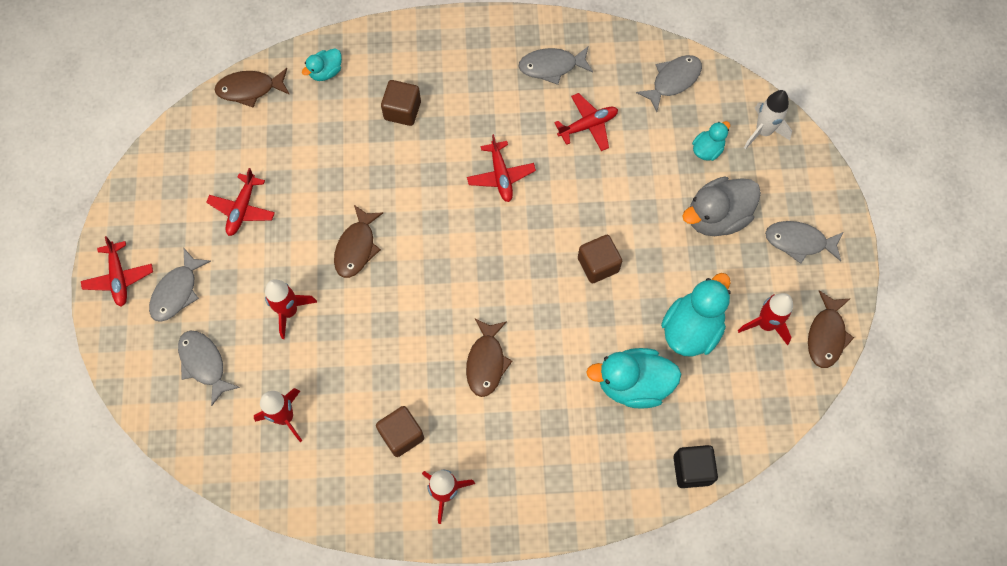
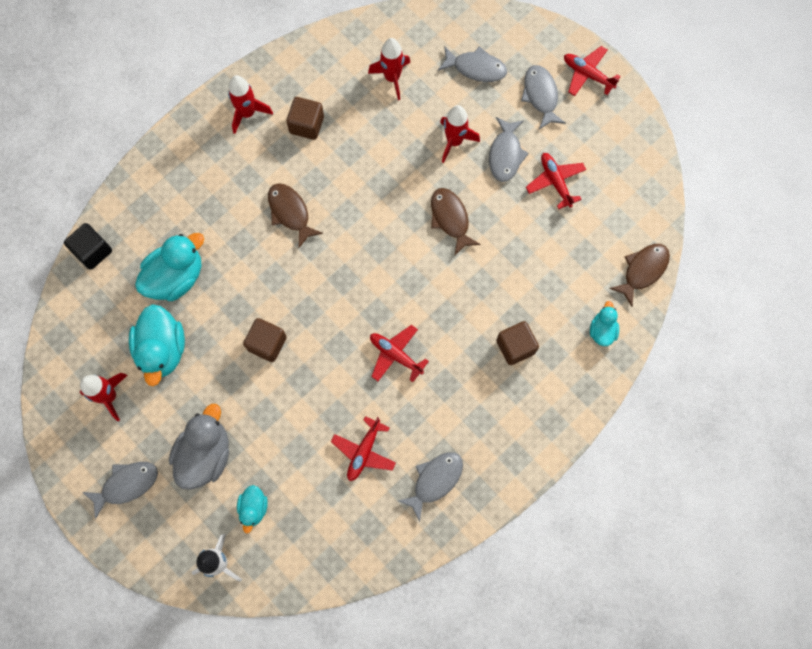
camera: 140 degrees right, 5 degrees up
grey fish [636,55,702,112] -> grey fish moved to [489,117,529,182]
brown fish [808,291,854,368] -> none

